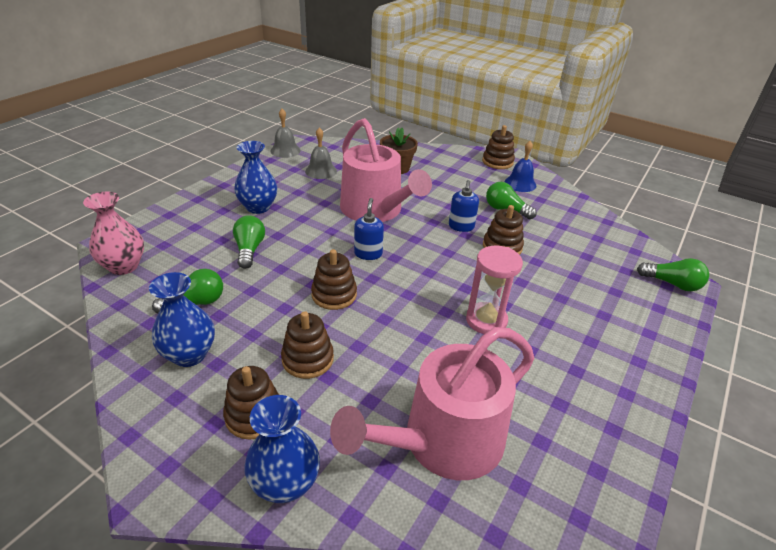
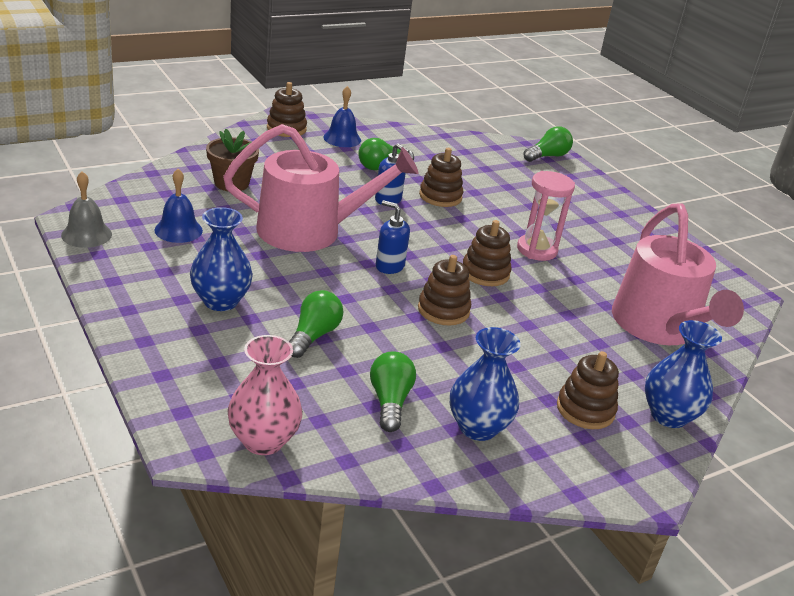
camera: 65 degrees left, 5 degrees down
green light bulb [233,215,265,269] -> green light bulb turned 90 degrees clockwise [289,290,344,358]
brown stacking toy [281,311,334,379] -> brown stacking toy moved to [463,220,512,286]
grey bell [305,127,337,179] -> blue bell [154,169,203,243]

